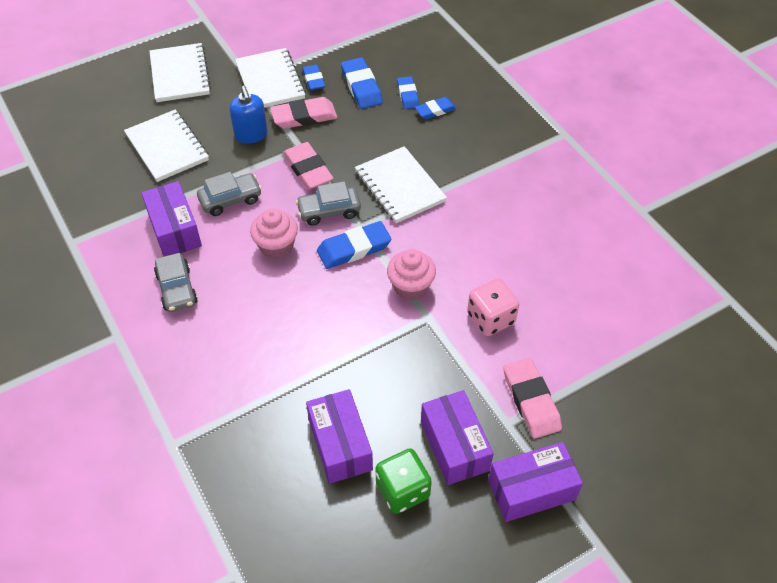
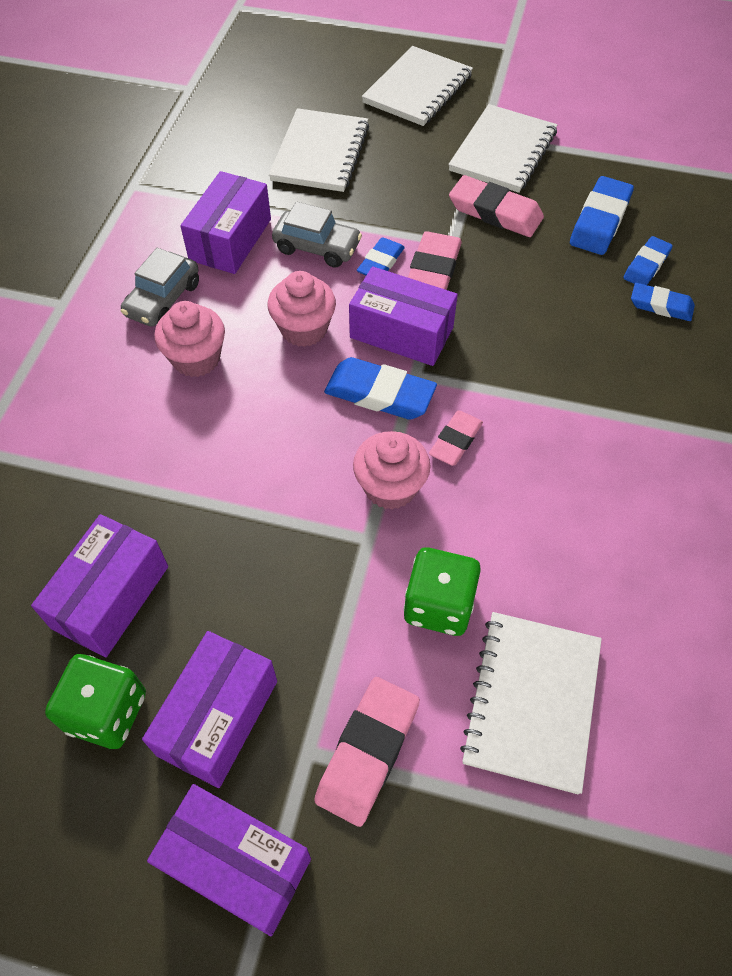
camera: 45 degrees right, 5 degrees up
blue soap dispenser [229,86,268,144] -> none
grey car [296,181,361,226] -> purple box [349,266,458,366]
blue eraser [302,64,325,90] -> blue eraser moved to [357,237,405,275]
white notebook [355,146,447,223] -> white notebook moved to [460,612,602,794]
pink dice [467,278,519,336] -> green dice [403,547,481,636]
none -> pink cupcake [154,301,225,377]
none -> pink eraser [429,411,483,466]

